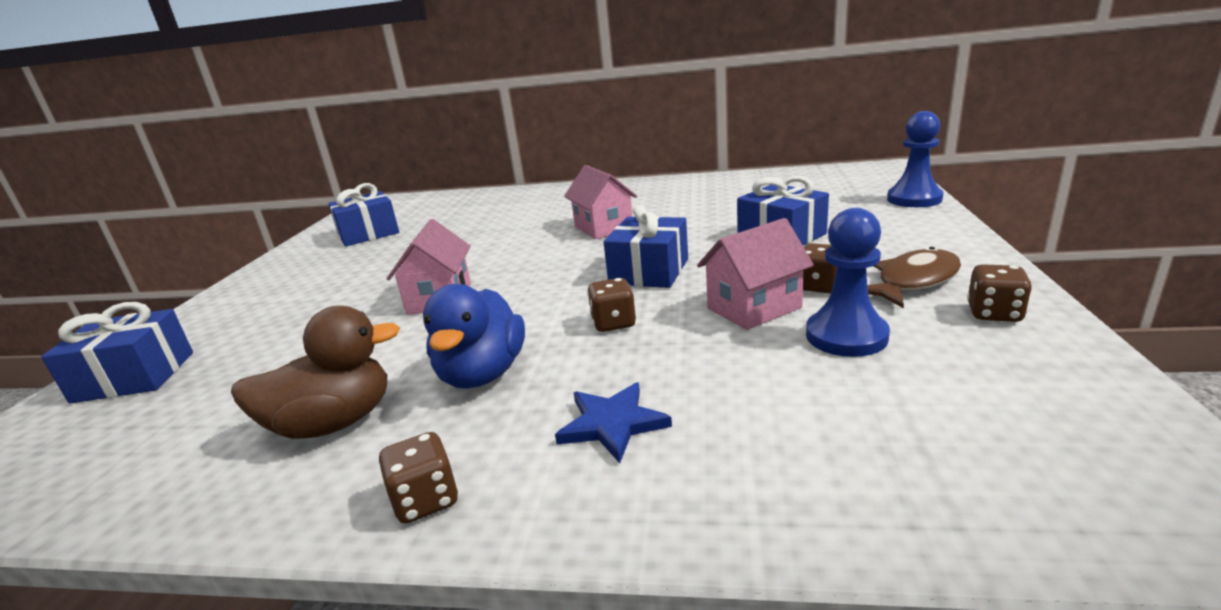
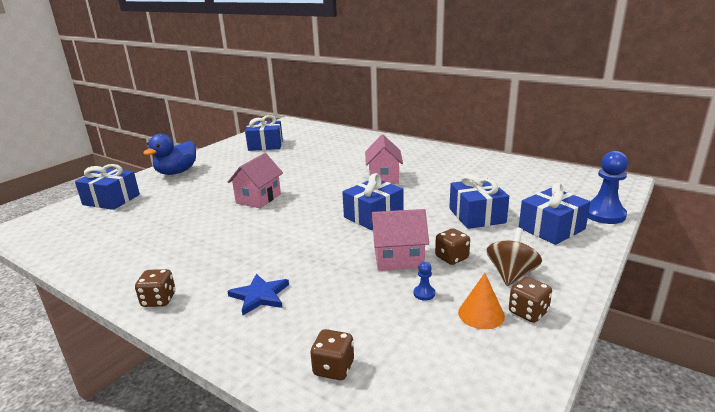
camera: 25 degrees right, 0 degrees up
brown duck [231,306,400,439] -> none
blue duck [423,284,525,389] -> blue duck moved to [143,134,196,175]
brown dice [587,278,636,332] -> brown dice moved to [310,329,354,380]
blue pawn [806,208,890,357] -> blue pawn [414,262,435,301], size x0.44
brown fish [867,247,961,308] -> brown spinning top [487,227,542,286]
none -> orange cone [458,273,505,329]
none -> blue gift [519,183,591,245]

